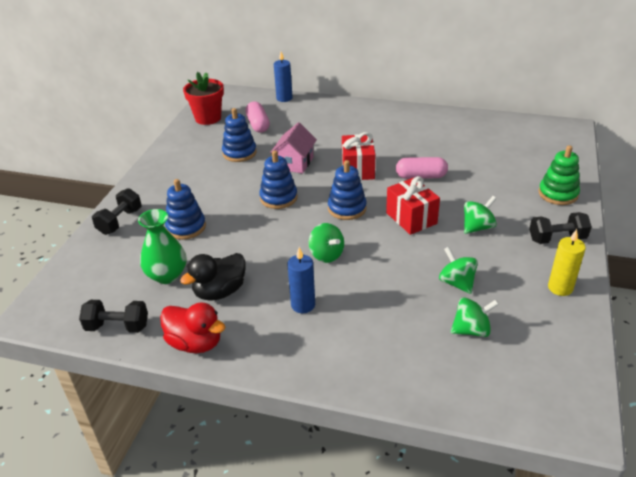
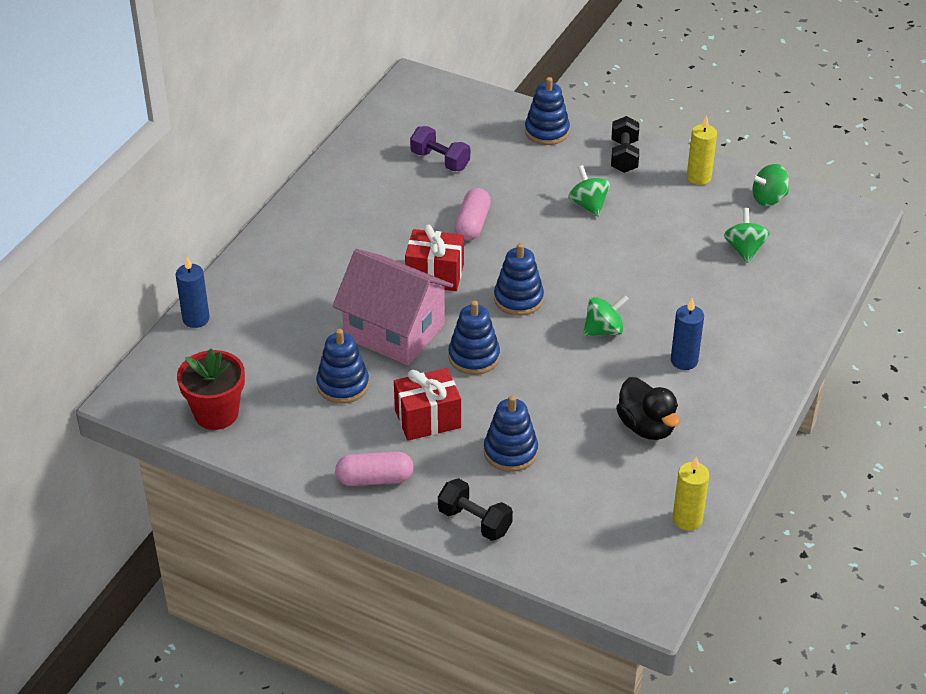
camera: 80 degrees left, 5 degrees up
black dumbbell [79,300,148,333] -> yellow candle [673,457,709,531]
green vase [138,209,186,284] -> none
red duck [160,303,225,353] -> none
pink capsule [246,102,270,133] -> pink capsule moved to [335,452,414,486]
pink house [270,122,317,174] -> pink house [332,249,453,365], size x1.68
red gift [386,176,440,235] -> red gift moved to [394,368,461,441]
green spinning top [439,247,478,294] -> green spinning top moved to [751,164,789,206]
green stacking toy [539,145,580,205] -> blue stacking toy [525,77,570,145]
none -> purple dumbbell [410,126,470,171]

